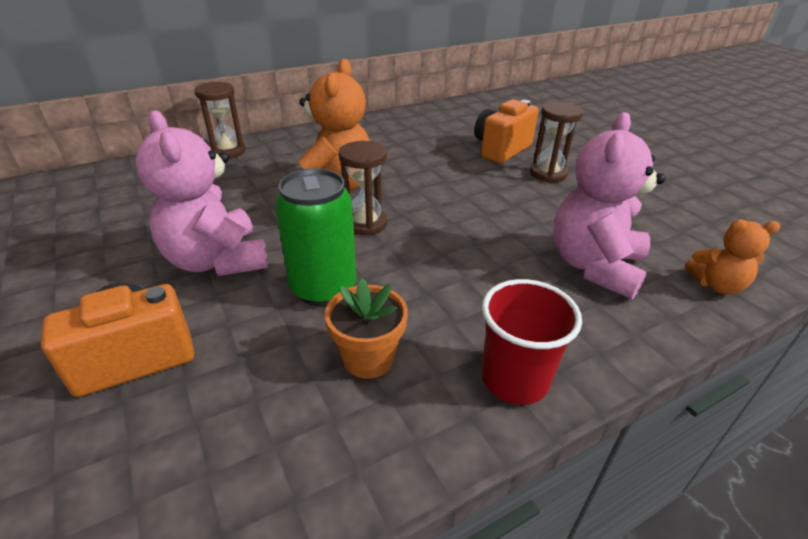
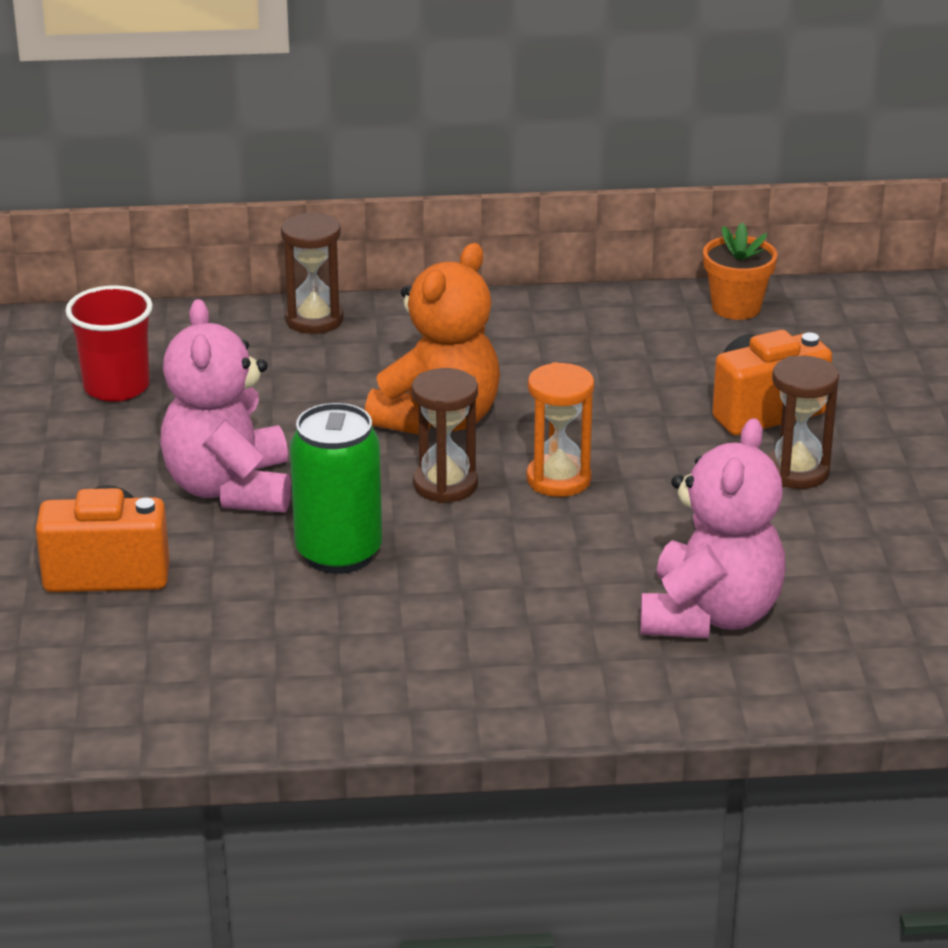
camera: 25 degrees right, 5 degrees down
orange flower pot [325,278,408,379] -> orange flower pot moved to [703,222,777,320]
red cup [481,279,582,405] -> red cup moved to [65,285,153,402]
pink teddy bear [553,112,666,299] -> pink teddy bear turned 150 degrees clockwise [641,418,786,638]
orange teddy bear [685,219,780,295] -> none
none -> orange hourglass [527,362,594,497]

